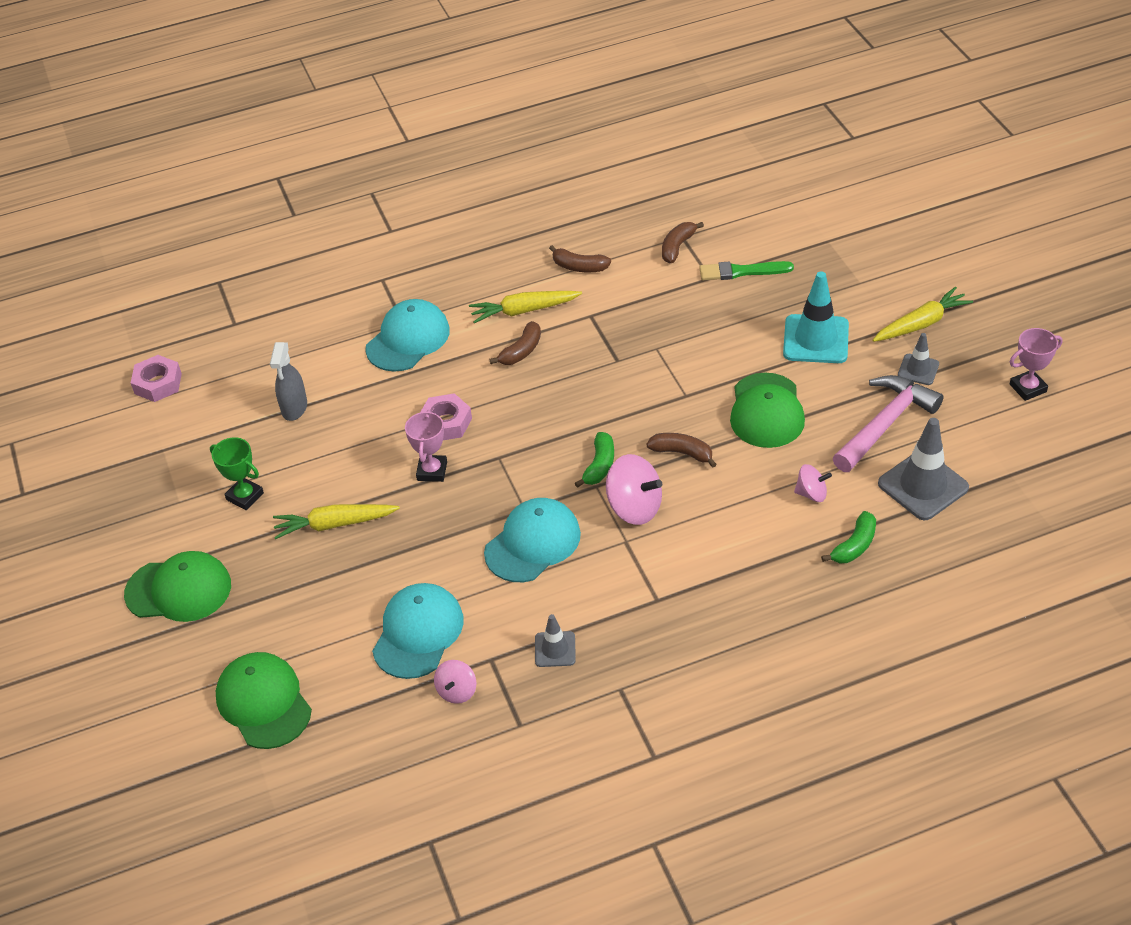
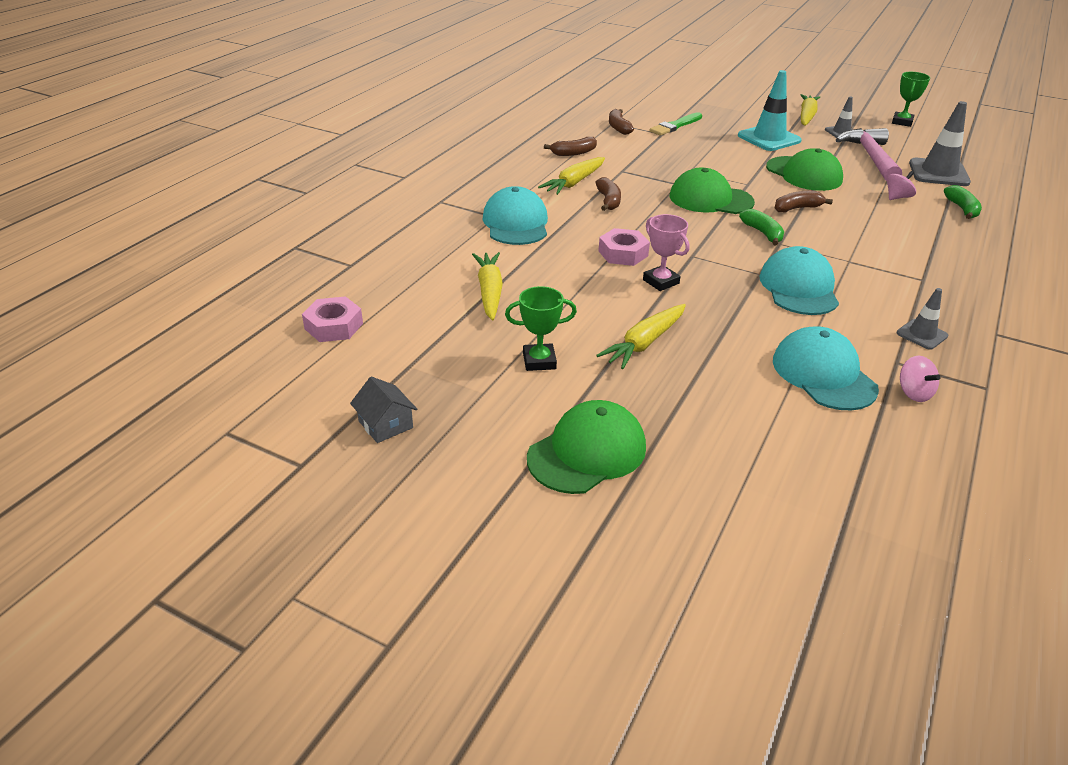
camera: 45 degrees left, 10 degrees down
green cap [216,652,312,749] -> green cap moved to [670,168,755,214]
grey spray bottle [270,342,307,421] -> yellow carrot [472,252,503,321]
pink spinning top [606,454,662,525] -> none
pink trophy [1010,328,1063,401] -> green trophy [892,72,930,127]
none -> grey house [350,376,417,443]

